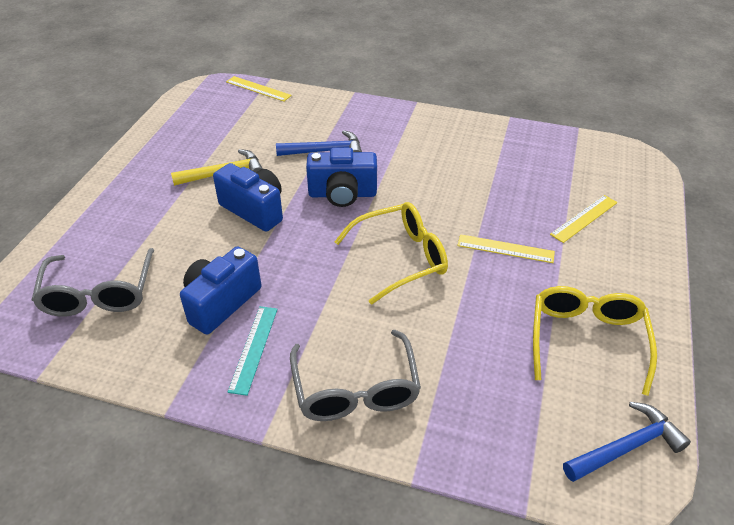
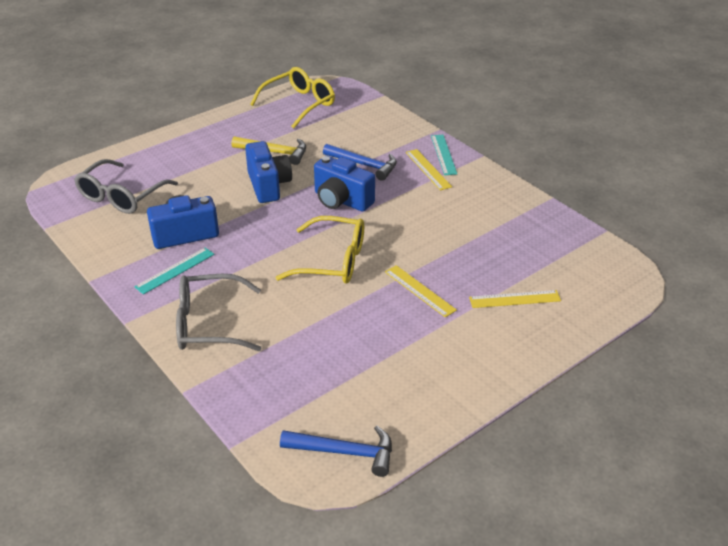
camera: 35 degrees right, 5 degrees down
yellow ruler [226,76,292,101] -> yellow ruler moved to [406,149,452,190]
grey glasses [290,330,421,421] -> grey glasses turned 60 degrees clockwise [176,274,262,351]
yellow glasses [533,286,657,396] -> yellow glasses moved to [250,67,335,129]
none -> turquoise ruler [431,135,457,175]

